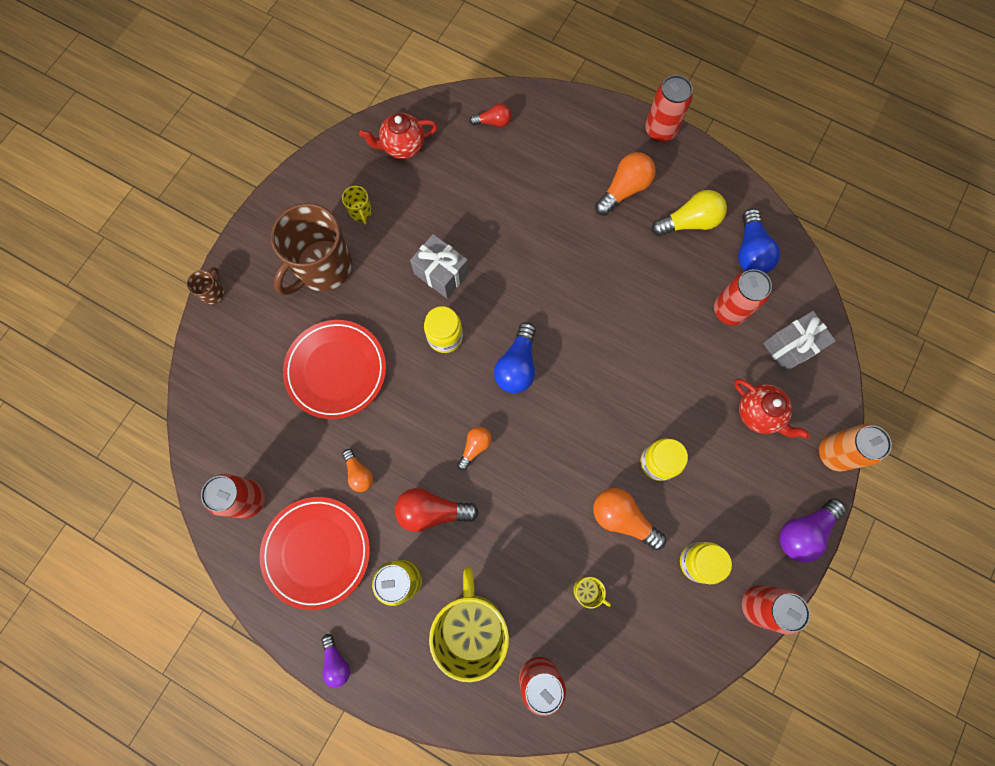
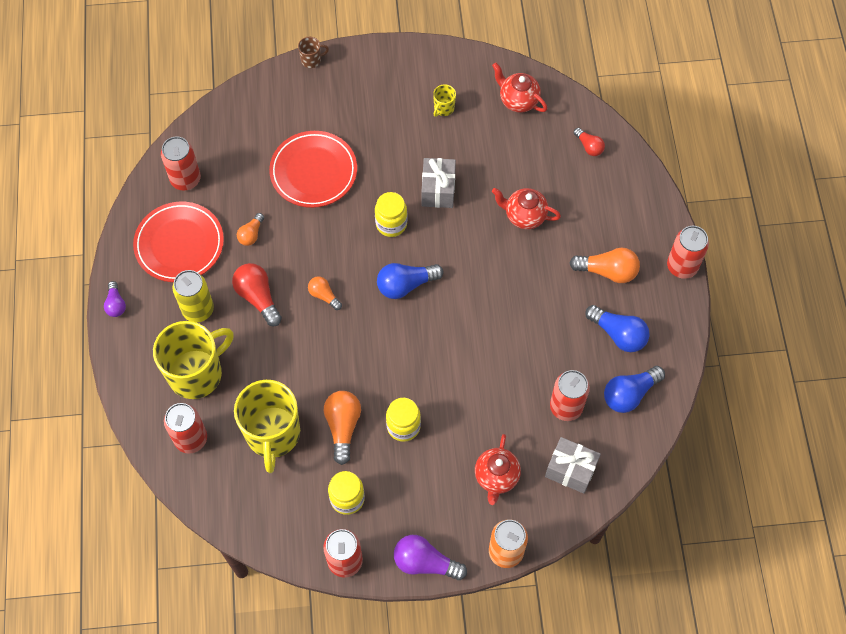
camera: 55 degrees right, 10 degrees down
brown mug [271,203,352,295] -> none
purple light bulb [322,634,350,688] -> purple light bulb turned 45 degrees counterclockwise [104,281,126,317]
orange light bulb [457,427,492,470] -> orange light bulb turned 135 degrees counterclockwise [308,276,342,310]
yellow mug [573,577,611,608] -> yellow mug [234,380,300,473], size x2.43
yellow light bulb [652,190,727,236] -> blue light bulb [585,305,650,352]
none -> red teapot [492,188,561,229]

